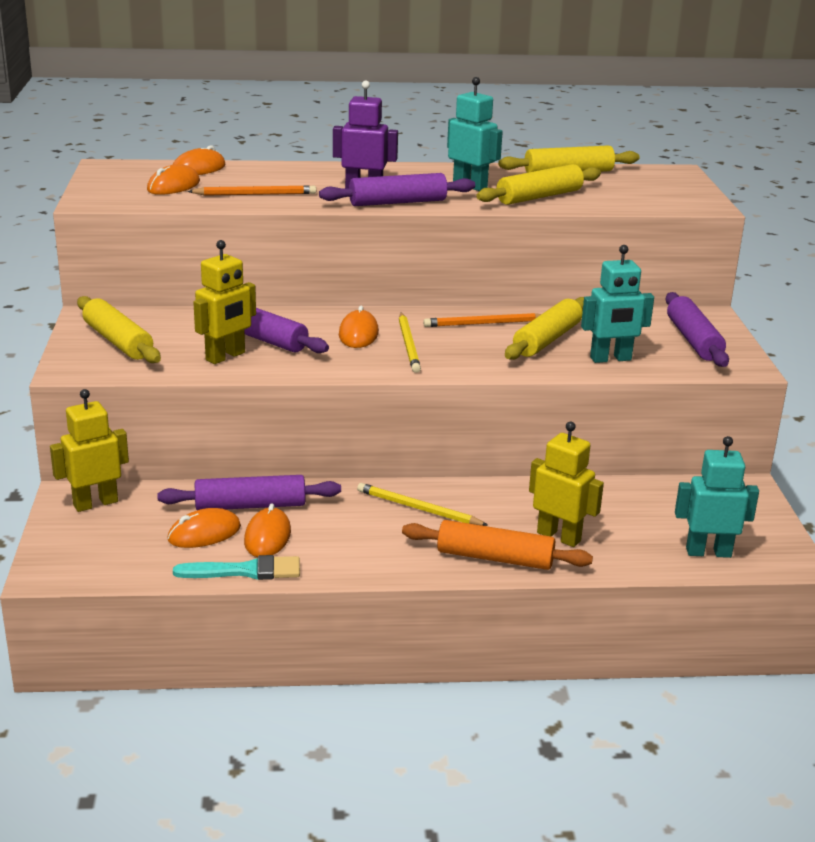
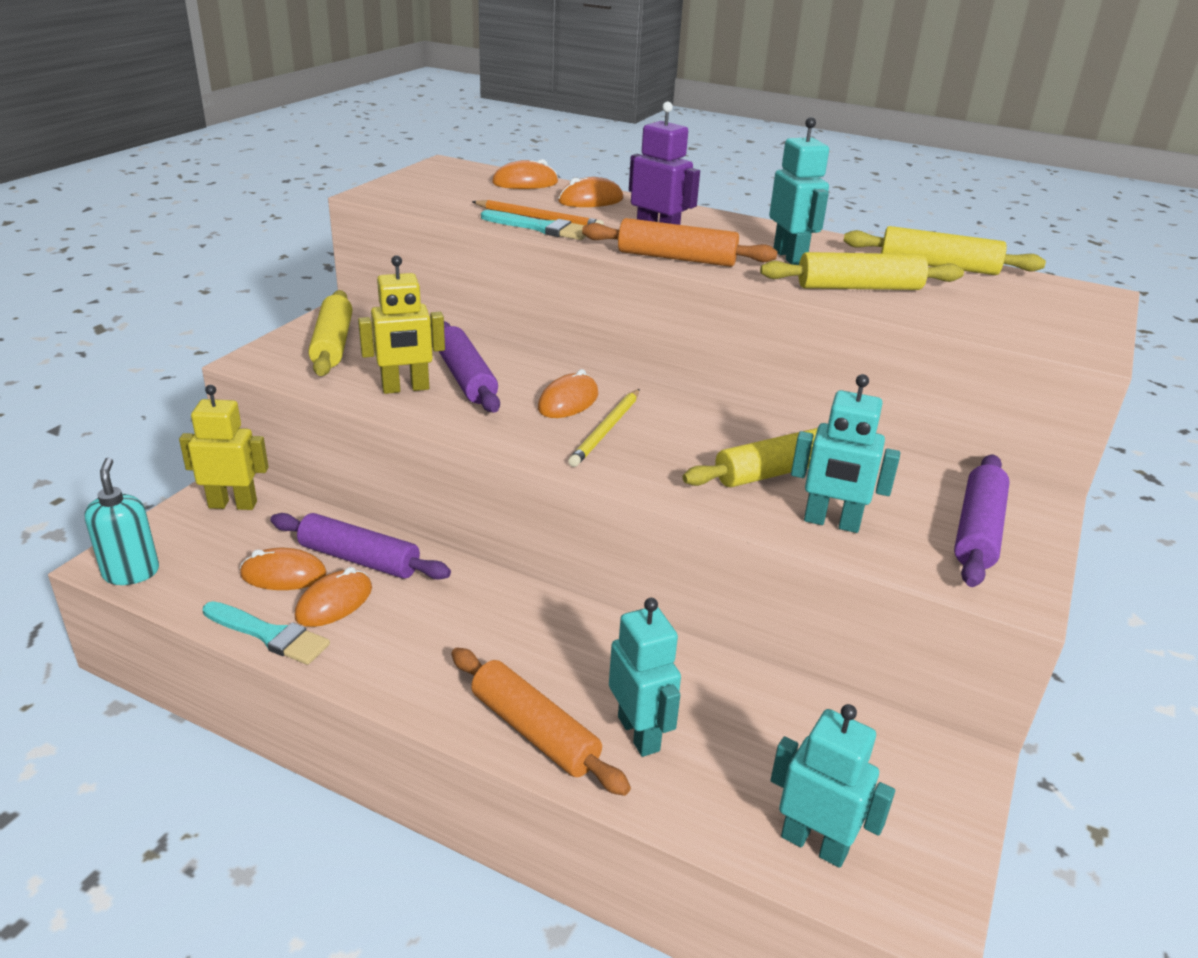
camera: 30 degrees right, 5 degrees up
orange mouse [147,164,200,195] -> orange mouse moved to [558,177,624,207]
purple rolling pin [319,173,475,206] -> orange rolling pin [582,218,778,267]
yellow pencil [357,483,488,526] -> none
orange pencil [423,313,541,327] -> none
yellow robot [529,422,604,547] -> turquoise robot [609,598,681,757]
none -> turquoise soap dispenser [85,458,159,585]
none -> turquoise brush [481,210,586,240]

